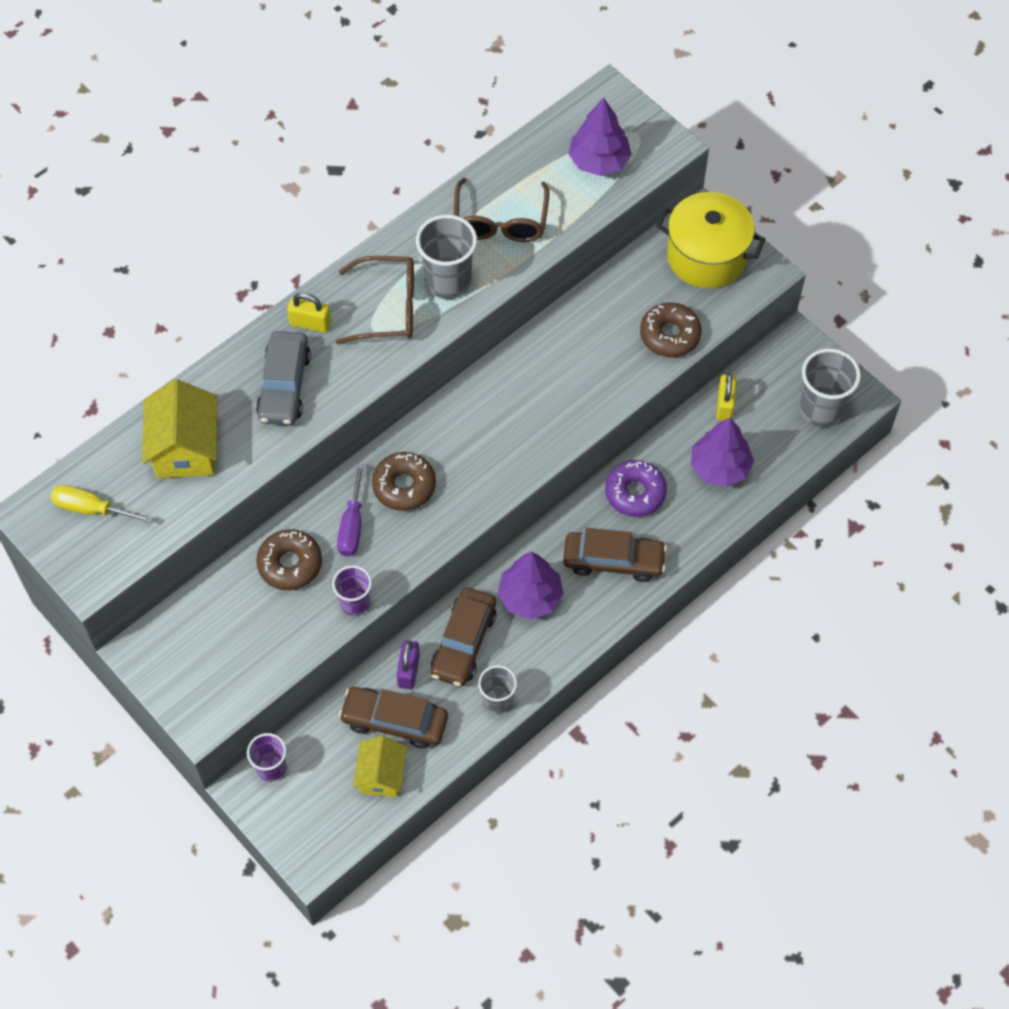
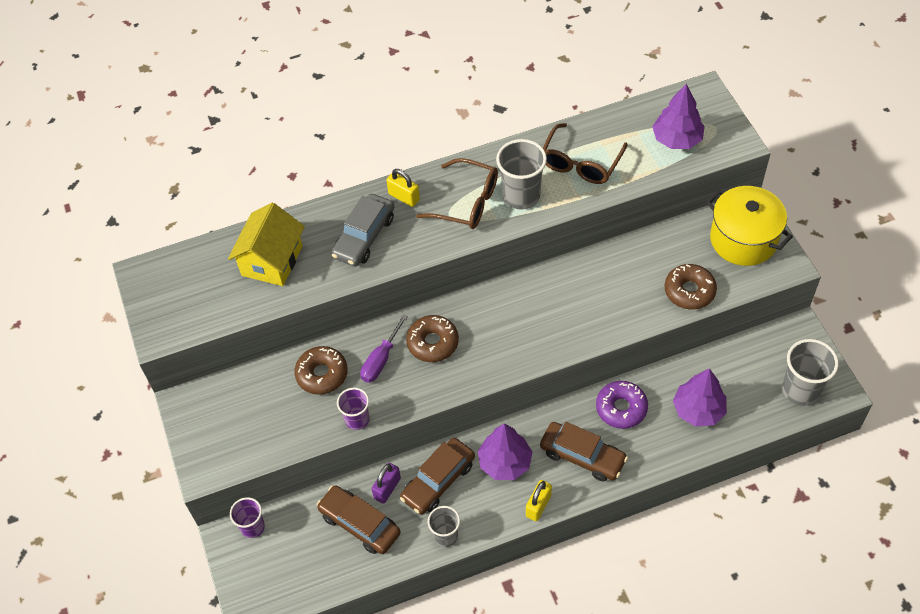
camera: 25 degrees right, 5 degrees down
yellow screwdriver [50,485,154,524] -> none
yellow house [353,736,407,797] -> none
yellow padlock [716,373,736,421] -> yellow padlock moved to [526,480,552,521]

